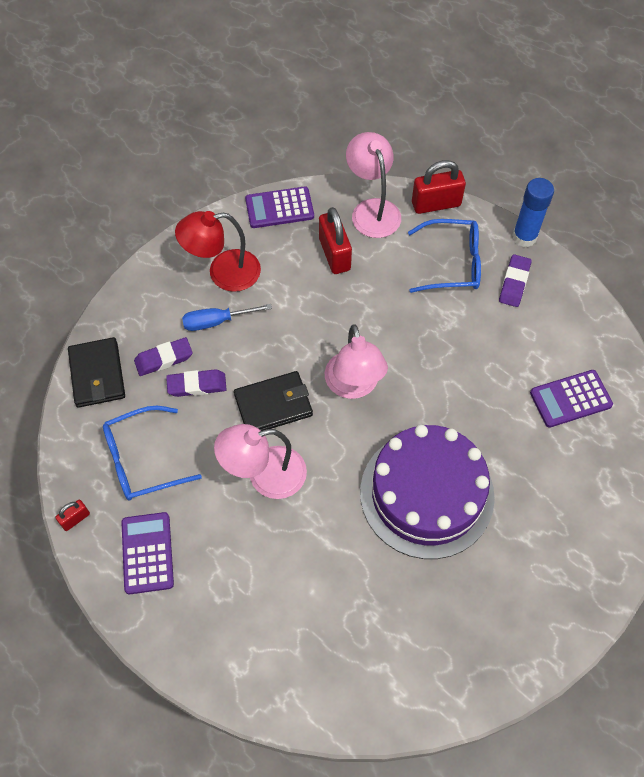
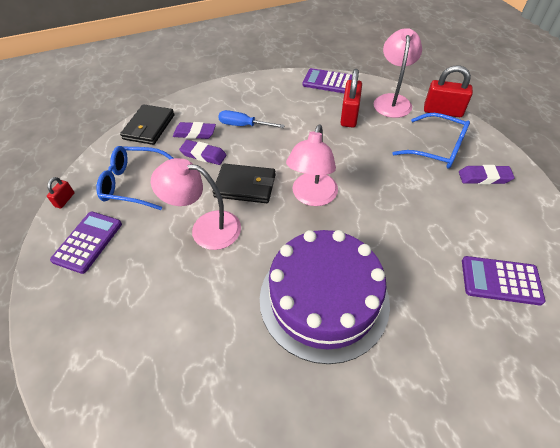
camera: 30 degrees right, 10 degrees down
red padlock [55,500,90,531] -> red padlock turned 60 degrees counterclockwise [47,177,75,209]
red lamp [175,211,261,292] -> none
purple eraser [499,254,532,307] -> purple eraser turned 45 degrees clockwise [459,165,515,184]
blue glue stick [513,178,554,247] -> none

